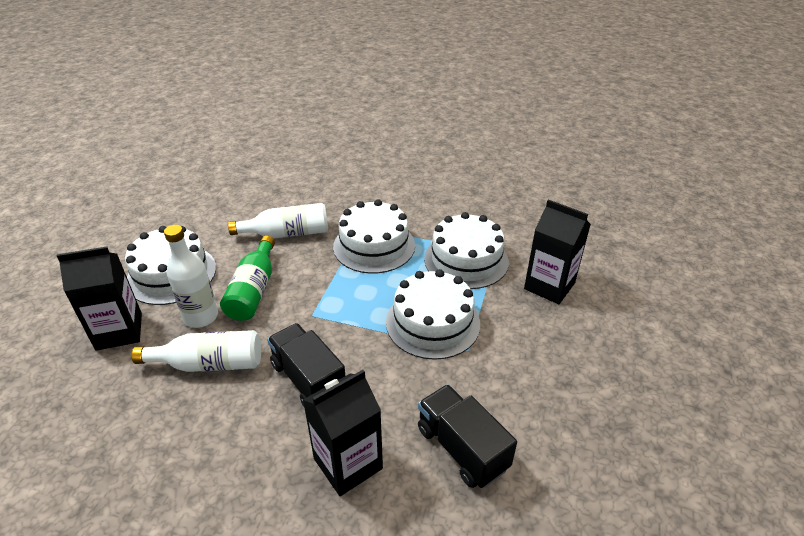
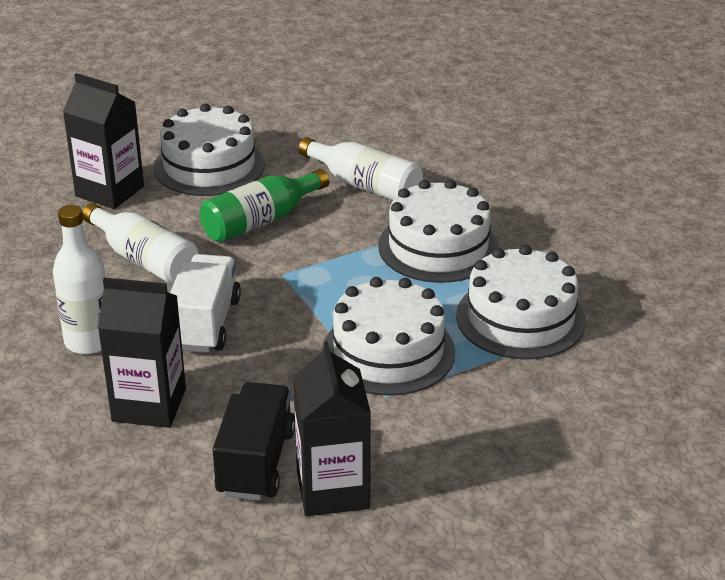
camera: 45 degrees right, 5 degrees down
white bottle [164,225,218,328] -> white bottle moved to [53,205,106,354]
black truck [267,323,346,406] -> white truck [170,254,241,352]
black carton [524,199,591,304] -> black carton moved to [293,341,371,516]

